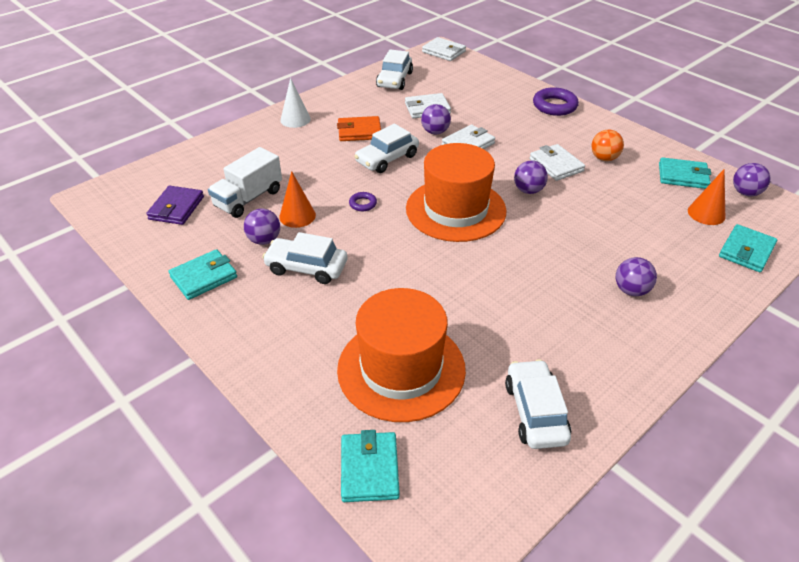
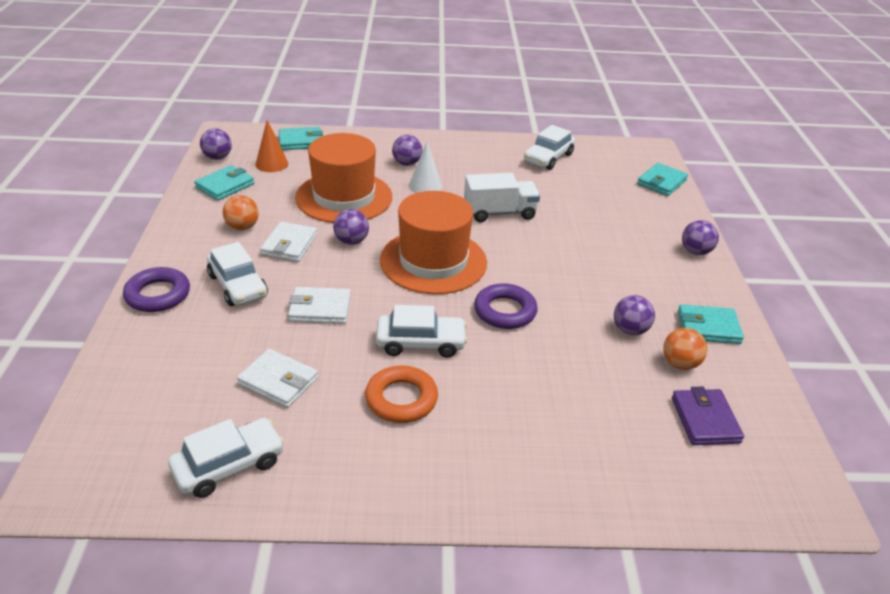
camera: 140 degrees left, 5 degrees down
purple wallet [146,186,204,225] -> purple wallet turned 60 degrees counterclockwise [672,387,744,445]
white truck [208,147,282,218] -> white truck moved to [464,173,540,222]
white car [262,232,347,284] -> white car moved to [207,242,268,306]
orange cone [279,171,316,228] -> none
white cone [280,78,311,128] -> white cone moved to [409,142,442,193]
orange wallet [337,116,381,141] -> orange ring [365,365,438,423]
orange hat [337,288,466,422] -> orange hat moved to [295,133,392,223]
purple ring [349,192,377,211] -> purple ring [474,283,538,329], size x1.94
purple ball [421,104,451,134] -> purple ball moved to [682,220,719,255]
white wallet [422,37,466,61] -> none
turquoise wallet [659,157,711,189] -> turquoise wallet turned 75 degrees clockwise [194,165,254,200]
none -> orange ball [663,328,707,370]

